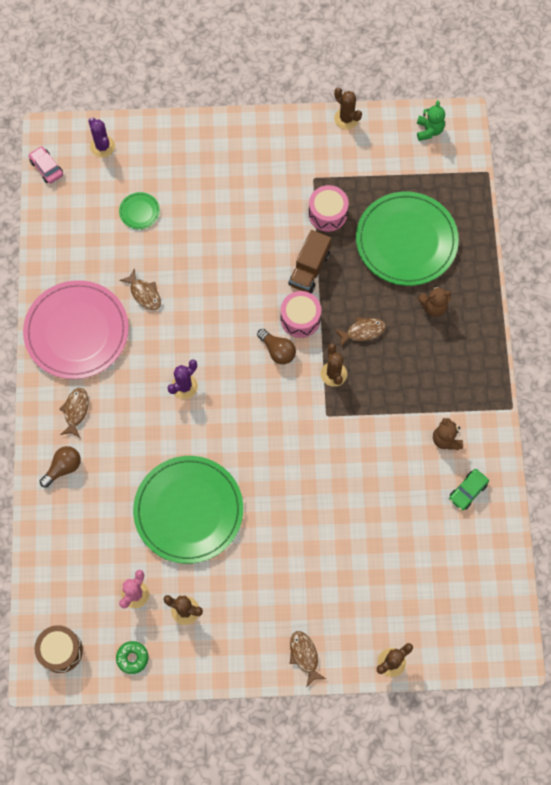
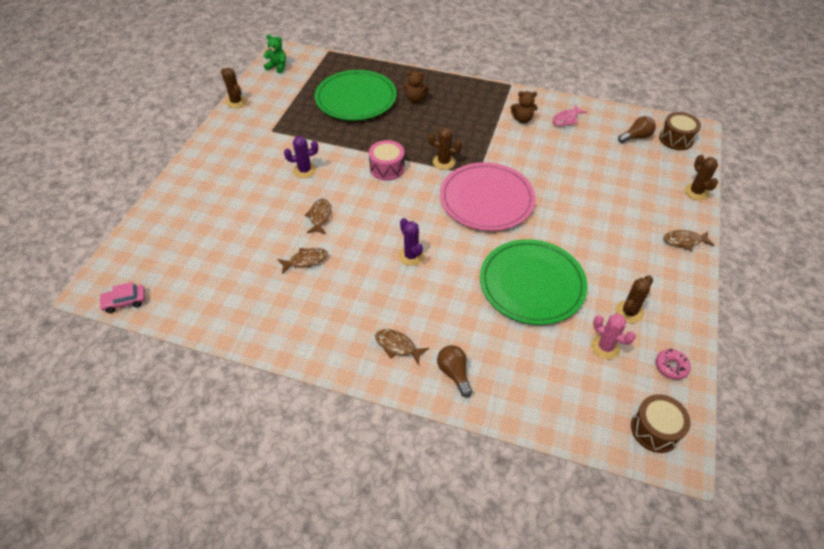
camera: 70 degrees left, 20 degrees down
pink plate [23,280,129,379] -> pink plate moved to [440,162,536,231]
purple cactus [88,118,115,158] -> purple cactus moved to [284,136,318,178]
green donut [116,641,148,674] -> pink donut [656,348,691,380]
green plate [119,192,160,229] -> none
brown light bulb [257,329,296,364] -> brown light bulb moved to [618,116,656,143]
brown truck [288,230,331,293] -> none
pink drum [308,185,349,232] -> none
brown cactus [334,87,362,130] -> brown cactus turned 75 degrees clockwise [221,68,247,108]
brown fish [335,317,386,347] -> brown fish moved to [305,199,331,234]
brown teddy bear [418,285,451,316] -> brown teddy bear turned 90 degrees clockwise [403,70,429,103]
green car [449,469,489,511] -> pink fish [552,105,587,126]
none -> brown drum [659,112,701,150]

